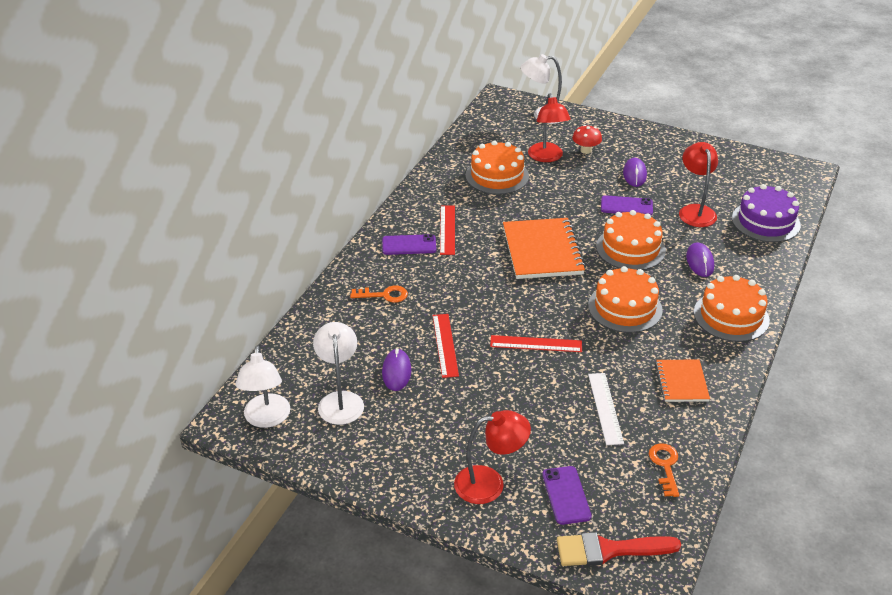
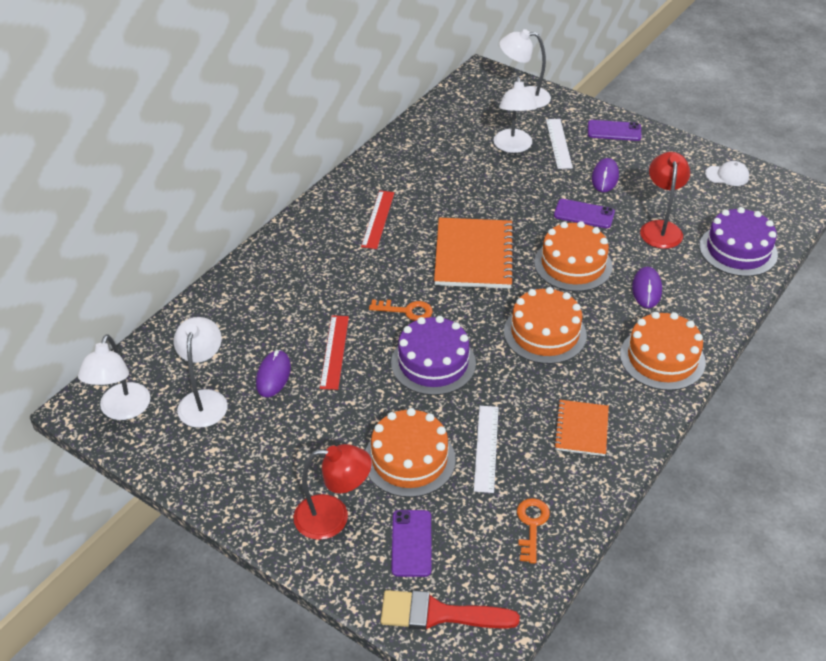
camera: 10 degrees right, 5 degrees up
orange key [350,285,408,303] -> orange key moved to [369,300,433,321]
purple phone [382,234,436,255] -> purple phone moved to [588,120,642,141]
orange cake [466,140,529,194] -> orange cake moved to [365,408,456,497]
red ruler [490,335,582,352] -> purple cake [391,316,476,395]
red lamp [528,93,571,162] -> white lamp [494,77,537,153]
red mushroom [572,125,602,154] -> white ruler [546,119,573,169]
none -> white cap [705,161,749,186]

